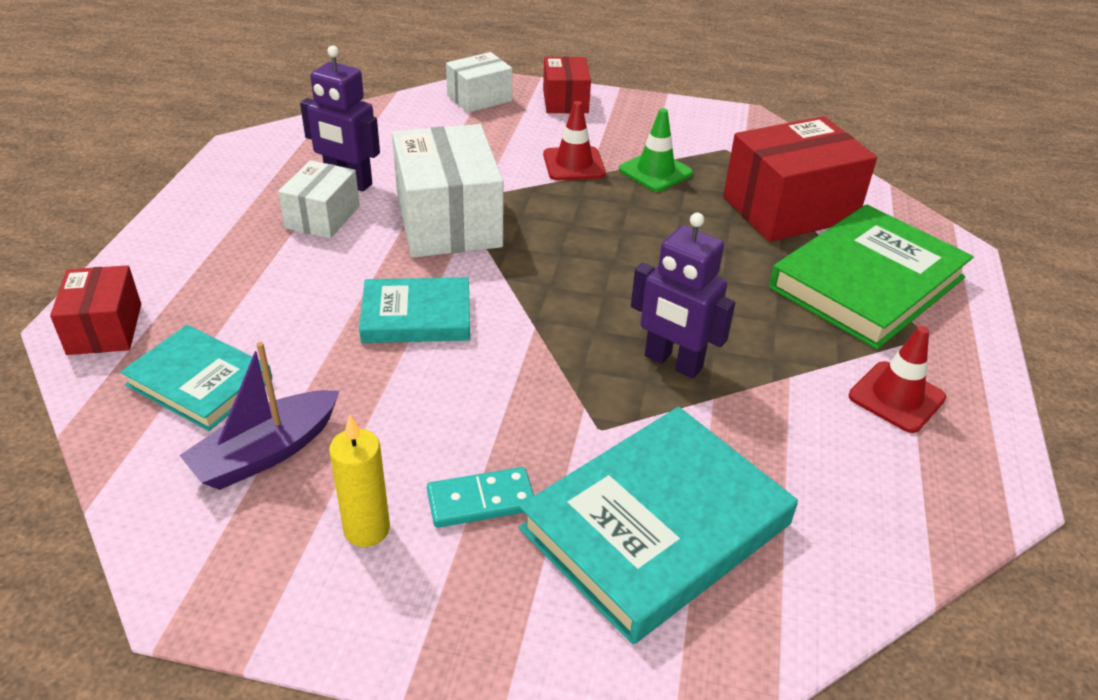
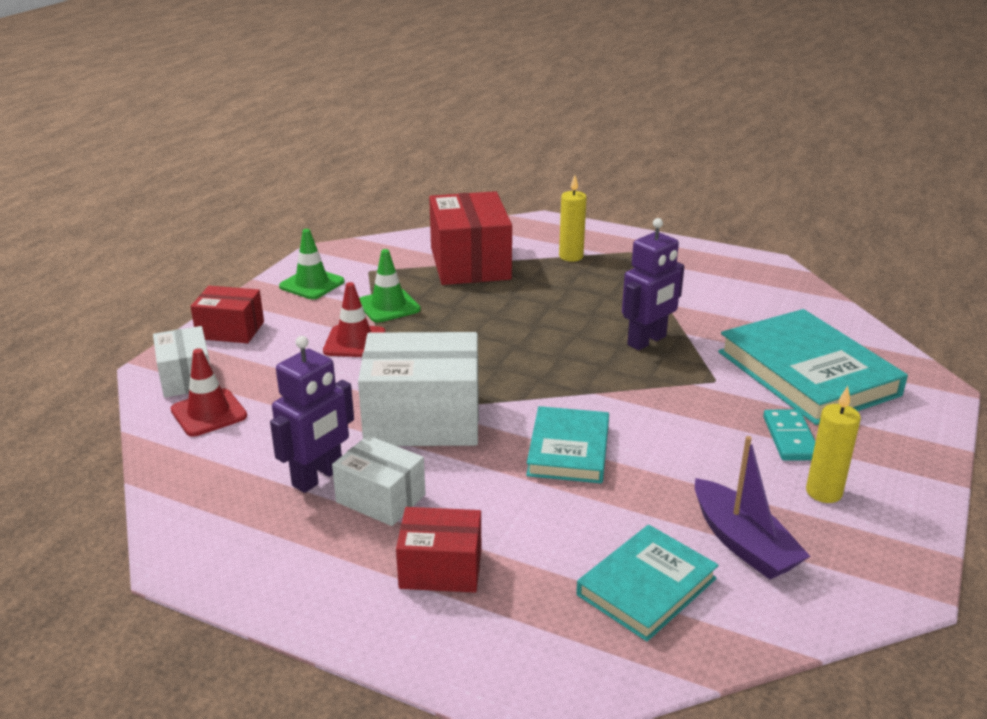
camera: 75 degrees left, 10 degrees down
red box [50,265,141,355] -> red box moved to [396,507,481,593]
green book [769,205,973,349] -> yellow candle [559,175,587,262]
red traffic cone [849,326,946,433] -> red traffic cone moved to [171,348,247,437]
none -> green traffic cone [279,229,344,299]

